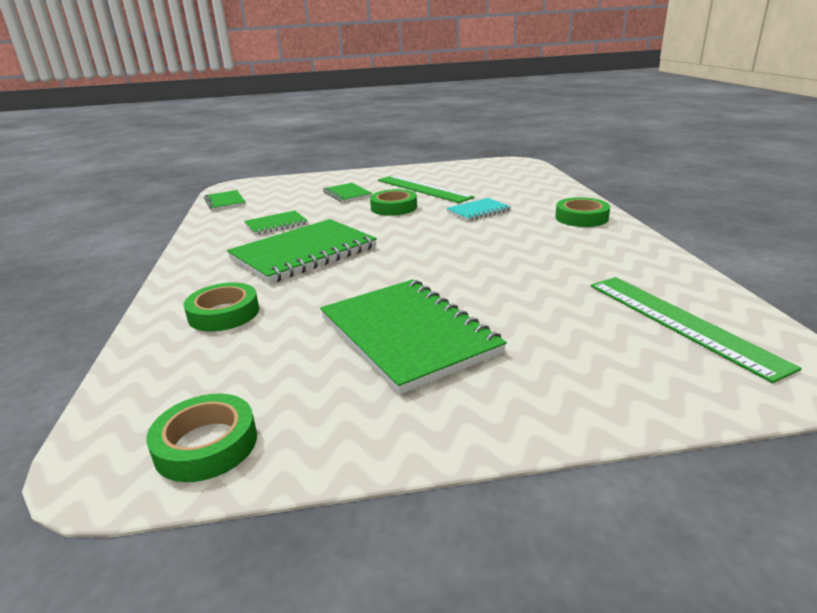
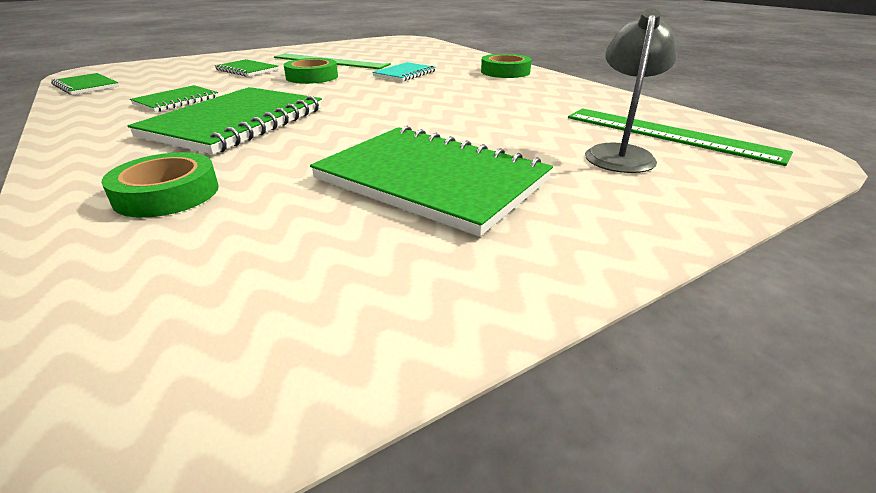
camera: 25 degrees left, 5 degrees up
green tape [146,394,257,482] -> none
none -> grey lamp [585,9,677,173]

